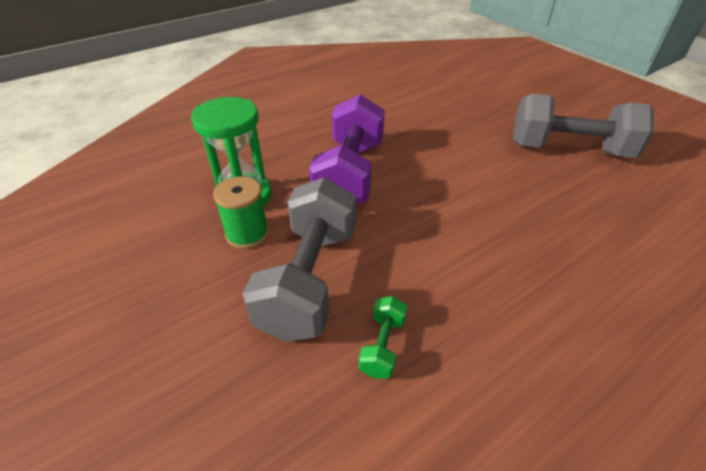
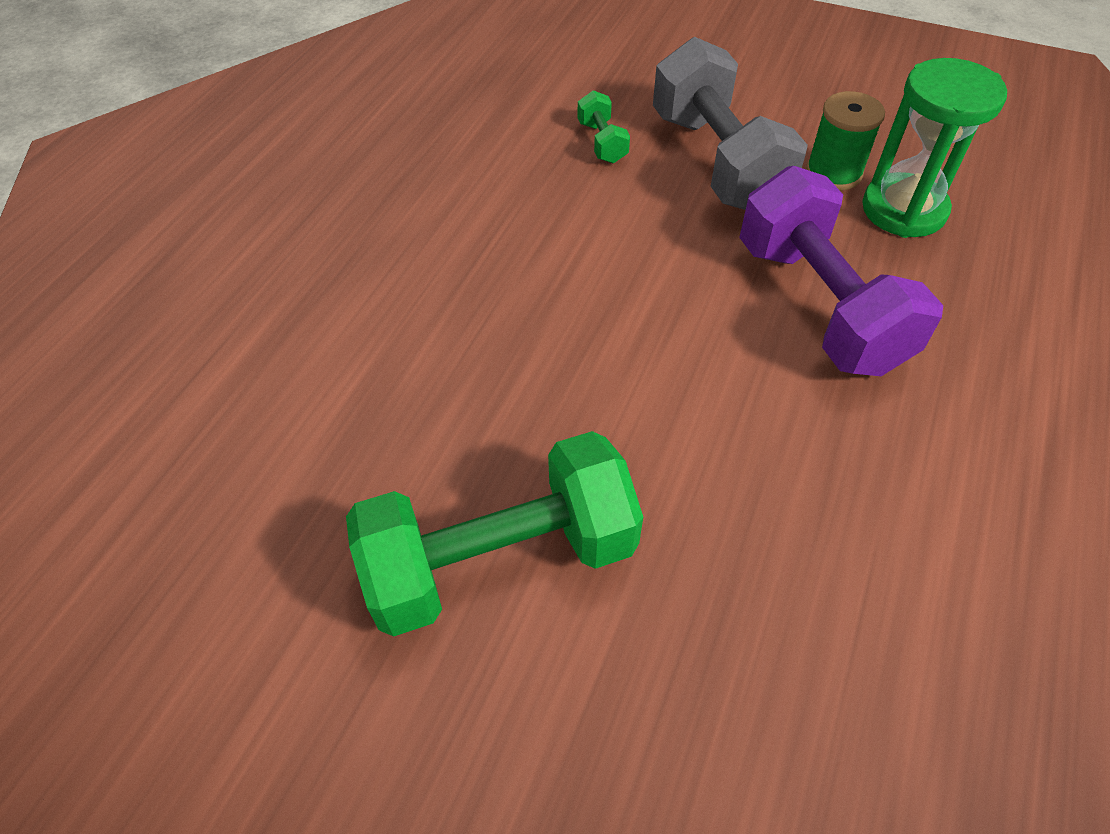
camera: 150 degrees right, 10 degrees up
grey dumbbell [513,94,654,158] -> green dumbbell [346,431,643,636]

